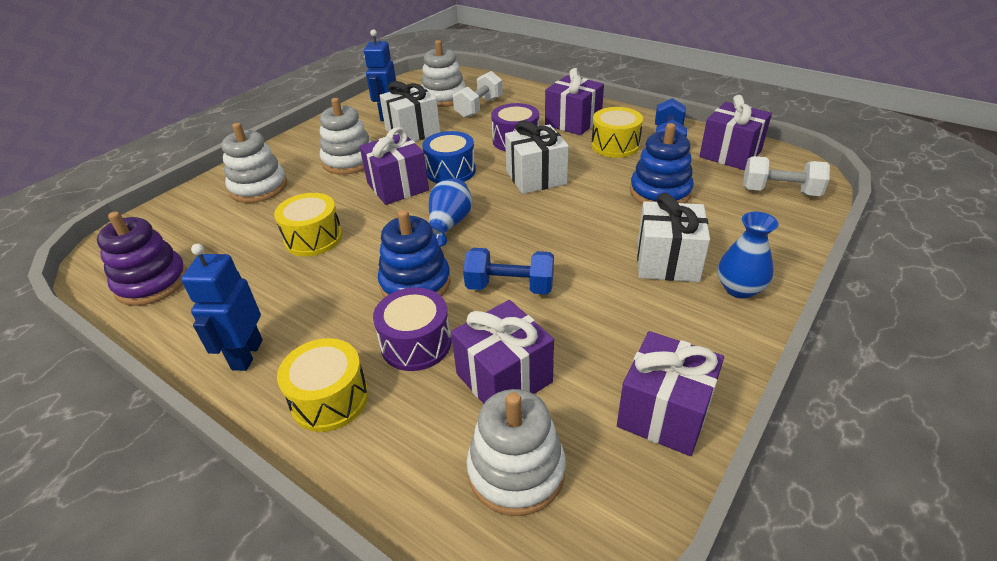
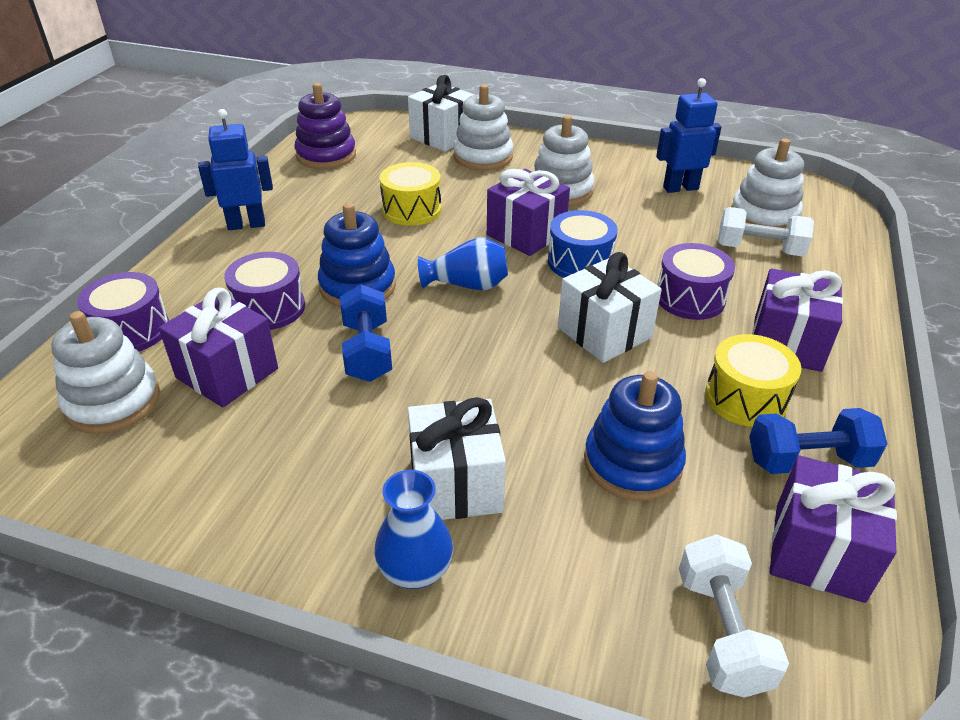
camera: 70 degrees right, 0 degrees up
yellow drum [277,338,369,432] -> none
white gift [379,81,440,142] -> white gift moved to [408,75,475,152]
purple gift [617,331,724,456] -> none
none -> purple drum [77,272,169,352]

